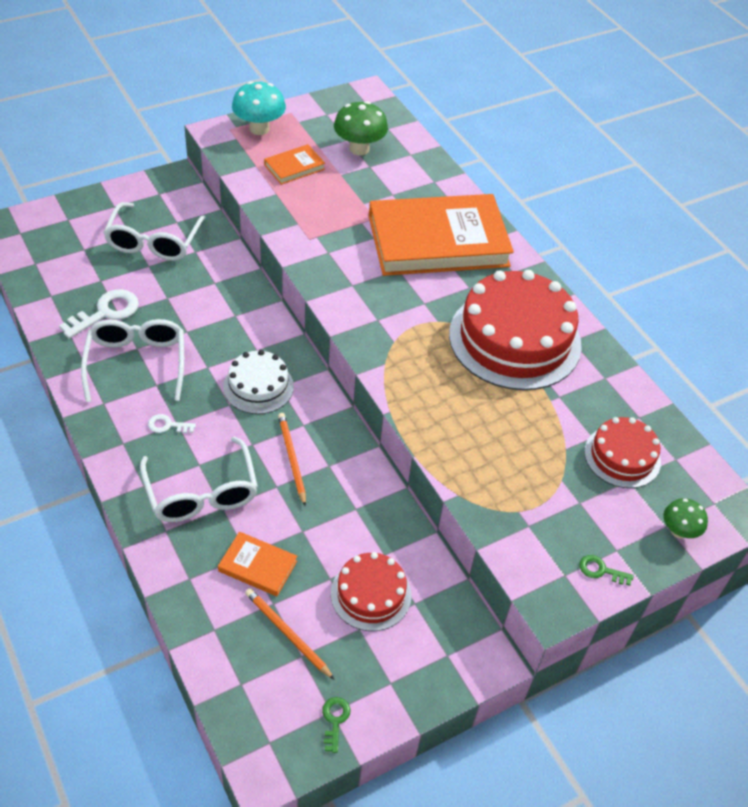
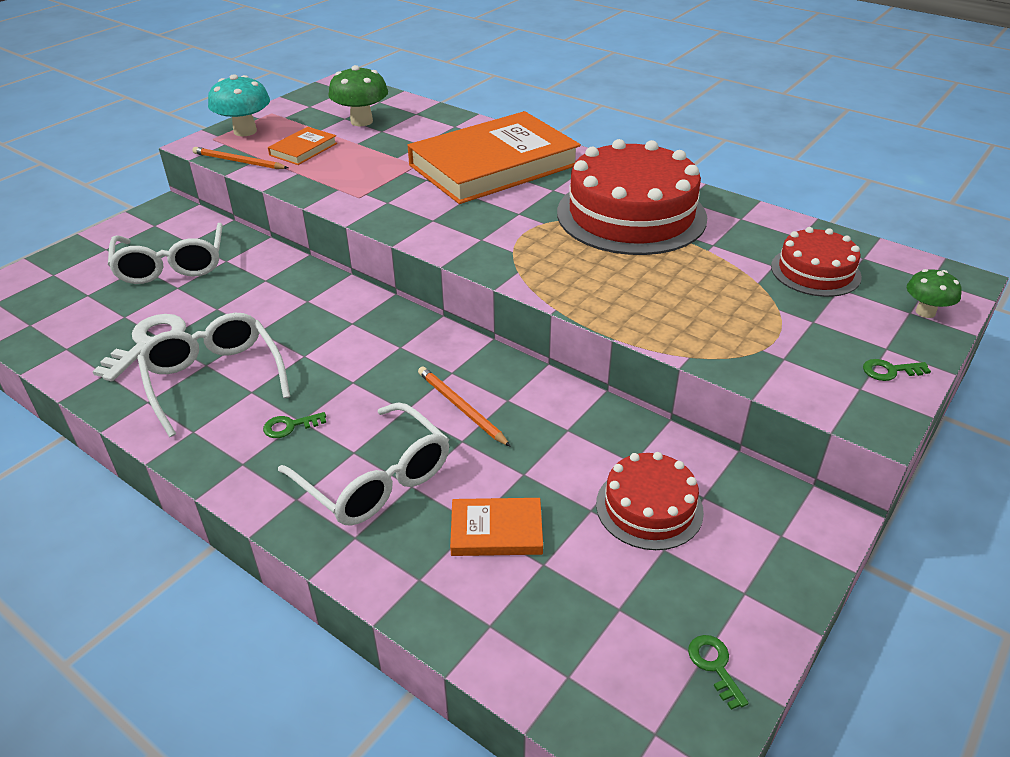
camera: 20 degrees left, 10 degrees down
white key [148,414,196,433] -> green key [263,412,326,438]
white cake [223,350,294,414] -> none
orange pencil [245,588,335,680] -> orange pencil moved to [192,147,288,169]

